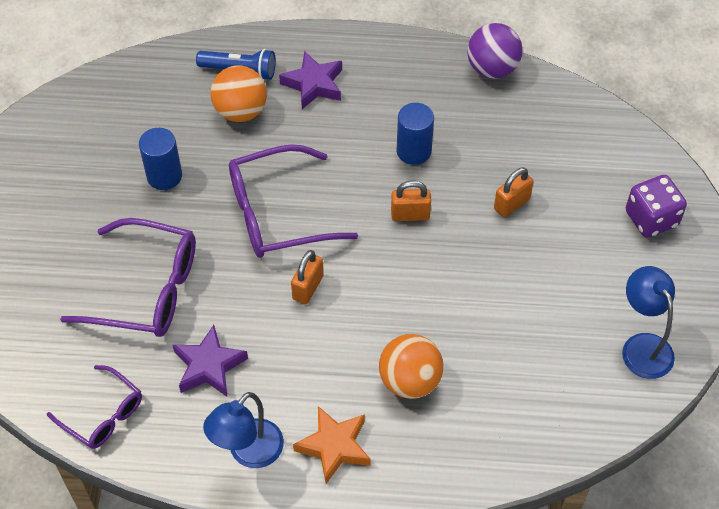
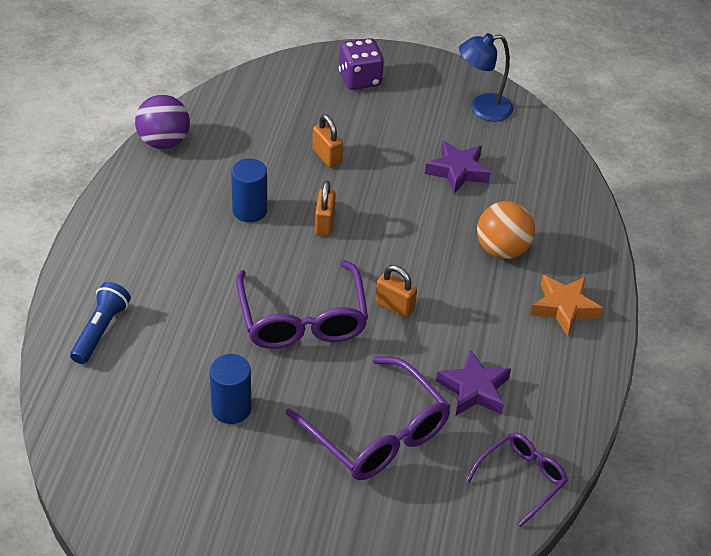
camera: 85 degrees left, 10 degrees down
purple glasses [60,218,196,337] -> purple glasses turned 120 degrees clockwise [286,356,451,480]
blue lamp [203,392,284,468] -> none
orange ball [210,65,267,122] -> none
purple star [279,51,342,109] -> purple star moved to [425,141,490,194]

